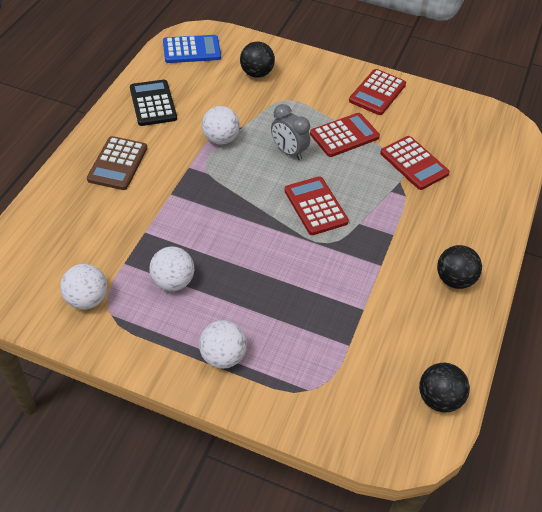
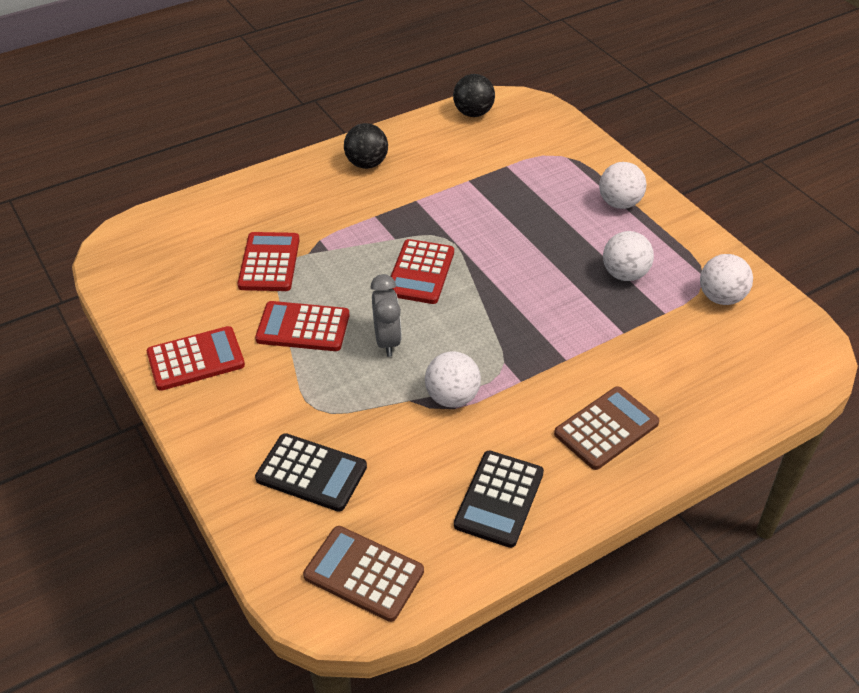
camera: 140 degrees left, 5 degrees down
blue calculator [163,35,221,63] -> brown calculator [303,526,424,622]
black ball [240,42,275,78] -> black calculator [255,433,367,512]

